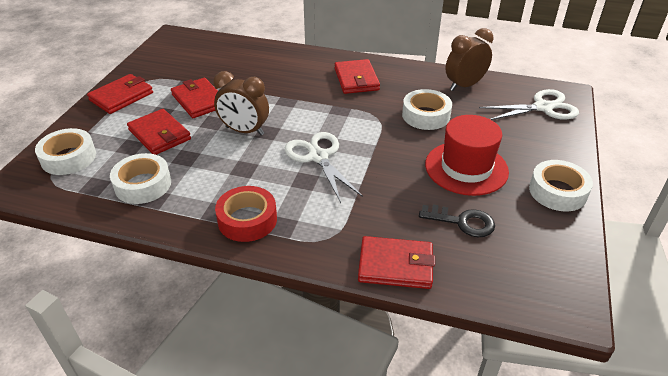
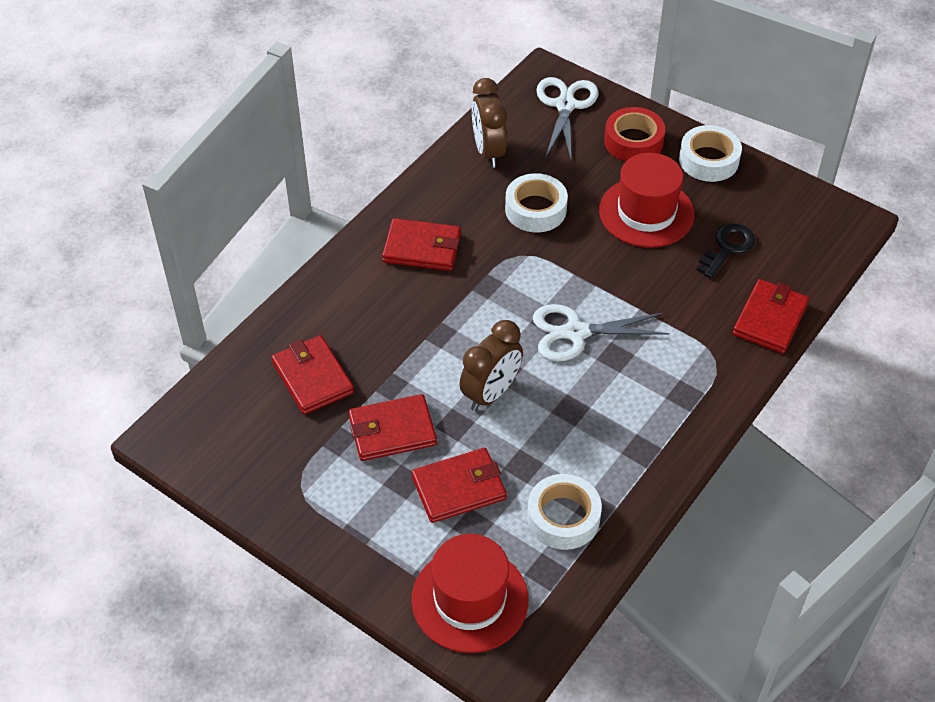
camera: 70 degrees left, 10 degrees up
white tape [35,128,96,175] -> red hat [411,534,529,653]
red wallet [87,74,153,114] -> red wallet moved to [272,335,354,414]
red tape [215,186,277,242] -> red tape moved to [604,107,665,161]

